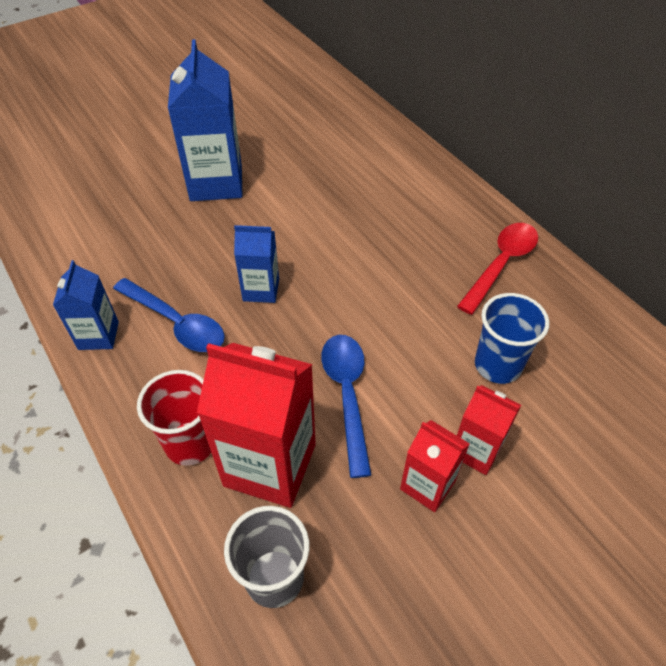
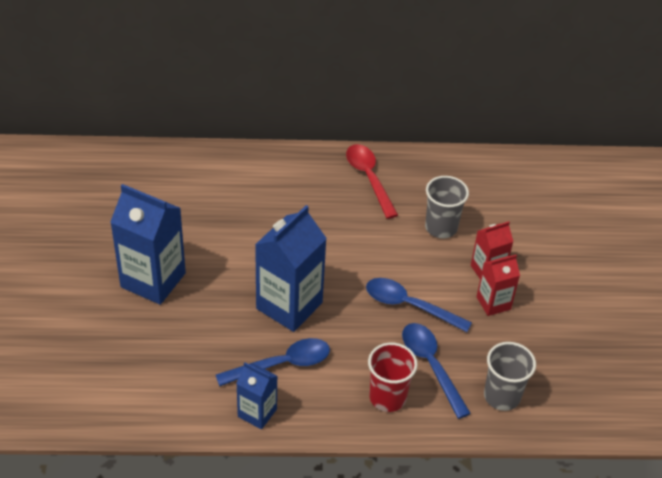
camera: 60 degrees left, 5 degrees down
red carton [197,343,316,508] -> blue spoon [402,323,471,419]
blue carton [234,225,279,303] -> blue carton [255,205,327,332], size x1.81
blue cup [475,293,549,384] -> grey cup [425,176,469,238]

